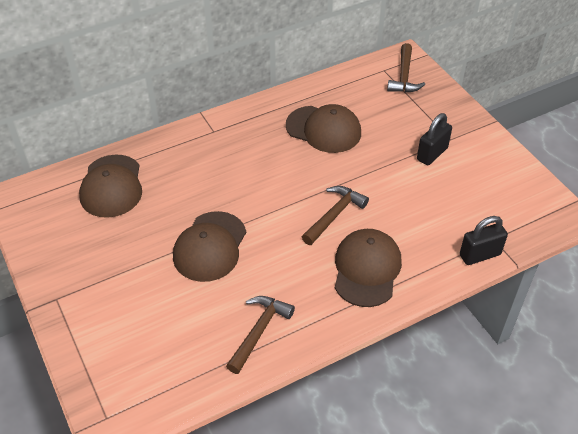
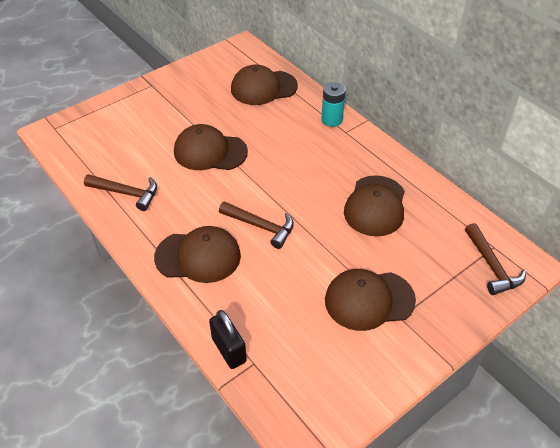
camera: 80 degrees right, 0 degrees up
brown hammer [387,43,425,92] -> brown hammer turned 105 degrees counterclockwise [465,223,526,295]
black padlock [417,113,452,165] -> brown cap [325,269,416,331]
none -> turquoise battery [321,82,346,127]

